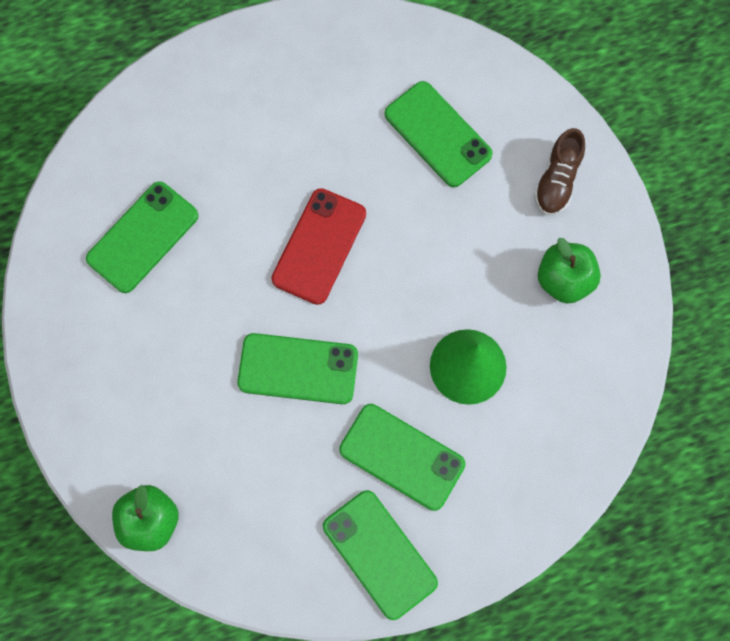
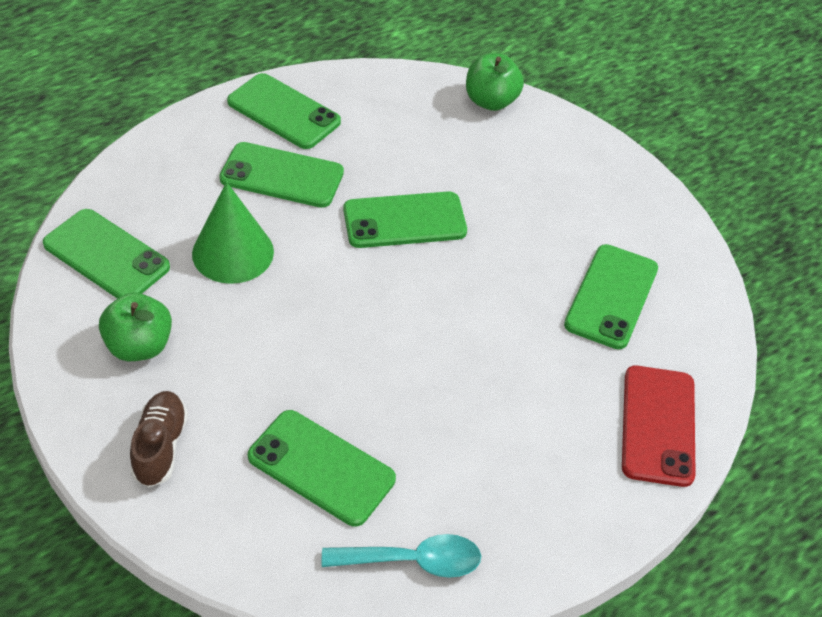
camera: 160 degrees right, 25 degrees down
red phone [272,188,366,305] -> red phone moved to [622,366,696,487]
none -> green phone [43,209,170,299]
none -> turquoise spoon [322,534,481,578]

